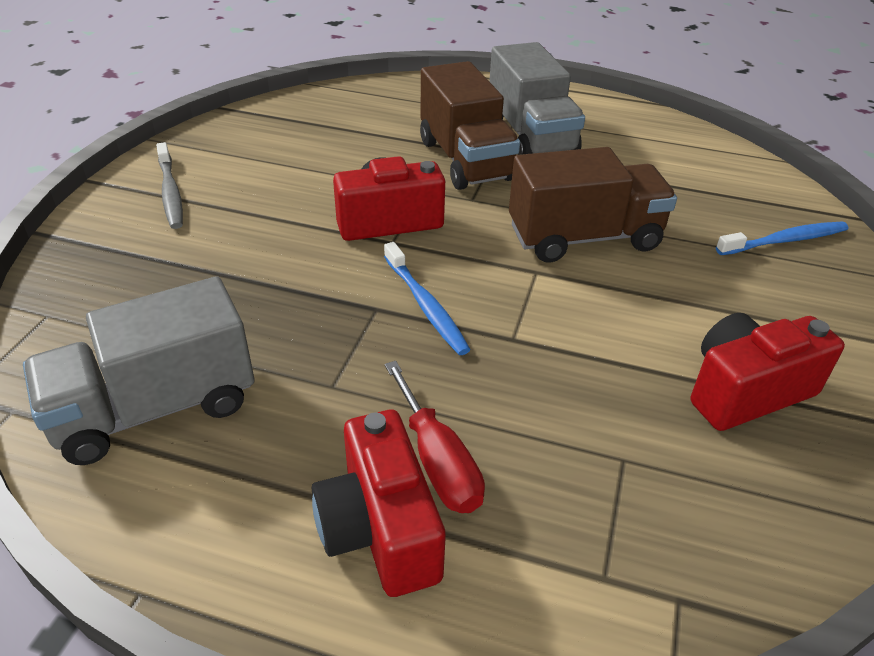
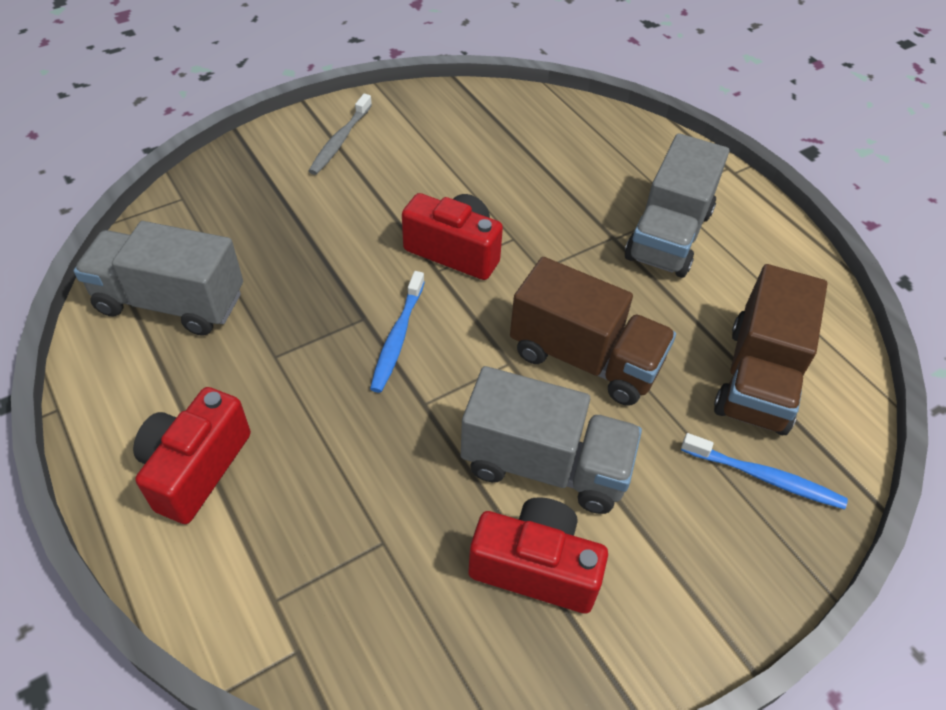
camera: 40 degrees right, 10 degrees up
red screwdriver [385,361,485,513] -> none
brown truck [420,61,520,190] -> brown truck moved to [714,264,828,435]
none -> grey truck [461,366,642,514]

